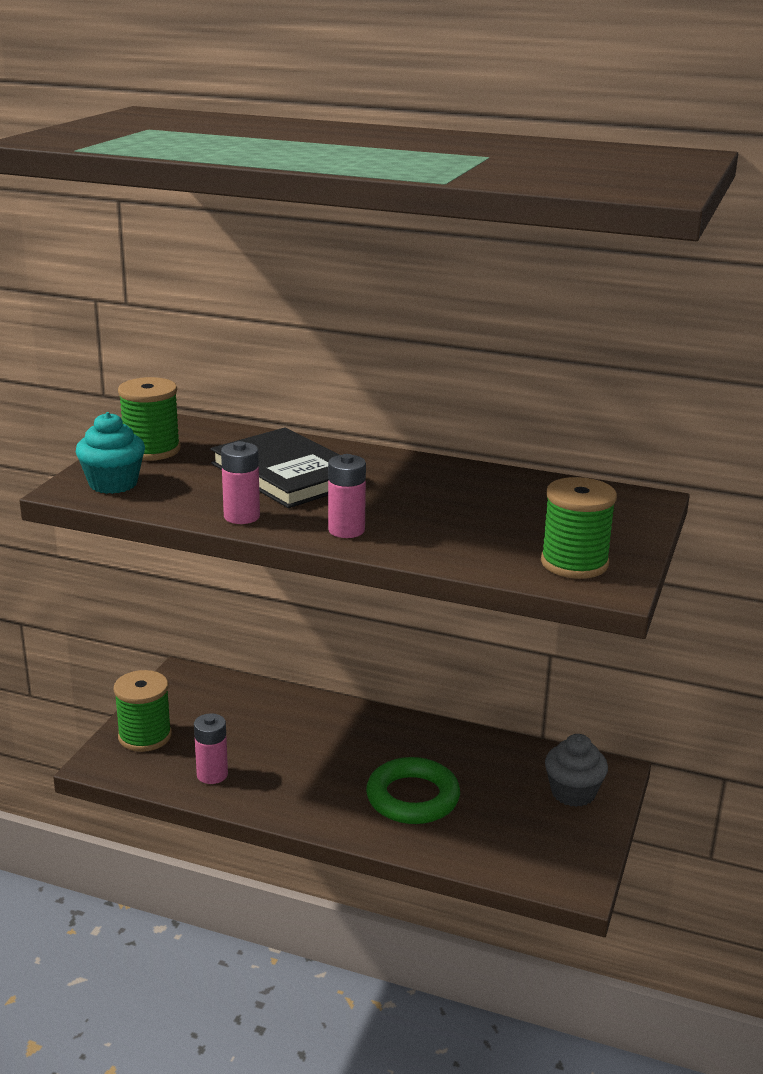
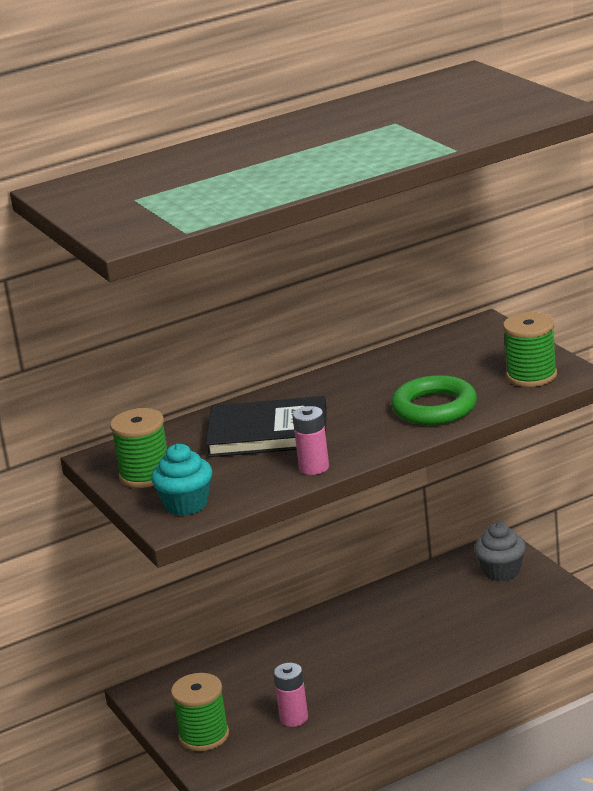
camera: 45 degrees left, 0 degrees up
pink battery [328,454,366,538] -> none
green ring [366,757,460,824] -> green ring moved to [391,375,477,425]

